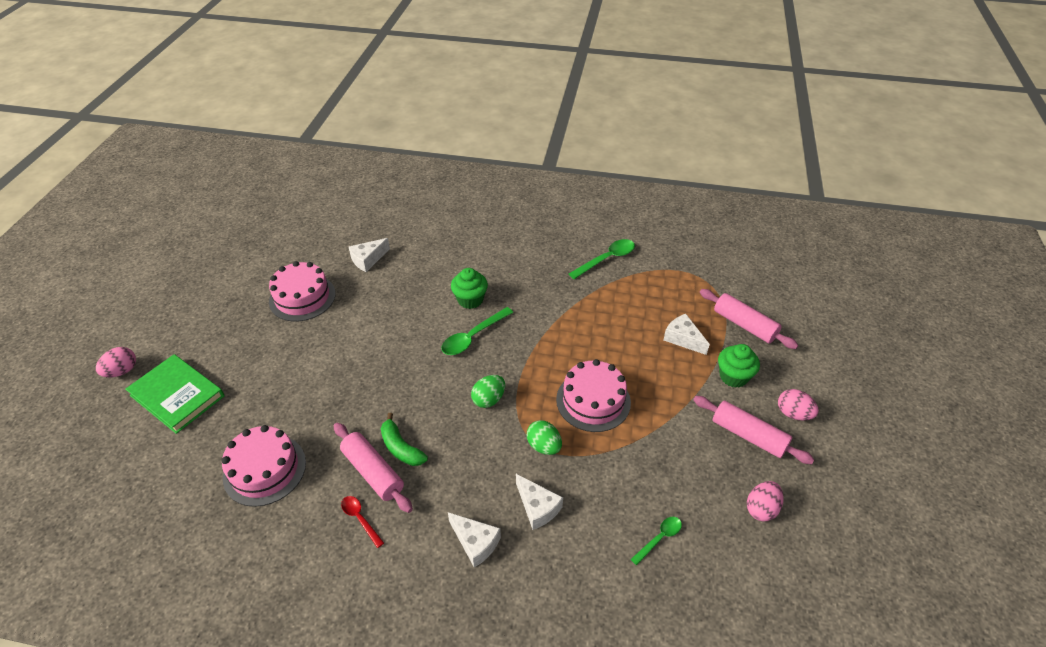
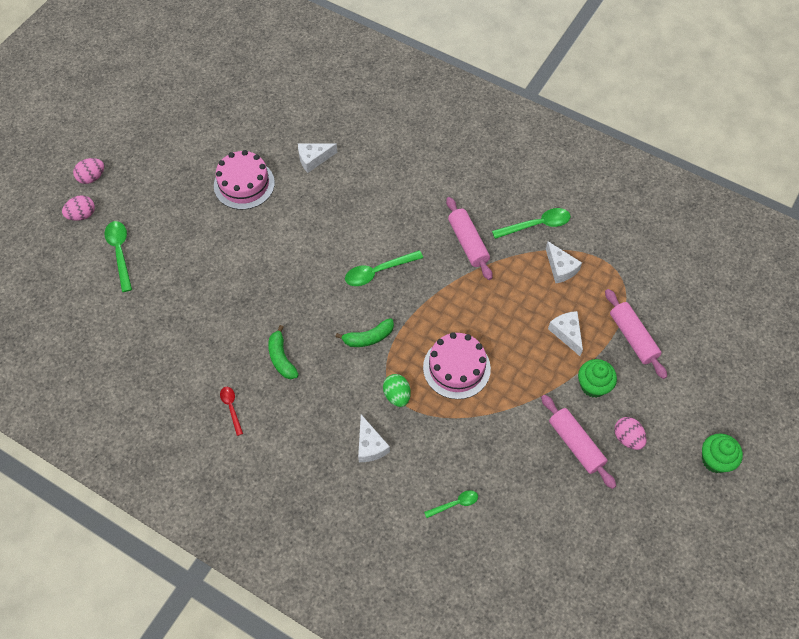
camera: 20 degrees right, 15 degrees up
green book [125,354,224,434] -> green spoon [105,221,132,292]
pink cake [222,425,306,507] -> none
pink rolling pin [334,423,413,513] -> pink rolling pin moved to [446,197,492,280]
white cheese [448,512,501,567] -> white cheese moved to [546,241,582,283]
green cupcake [451,268,488,309] -> green cupcake moved to [702,433,743,473]
green egg [471,375,505,408] -> green banana [335,318,394,347]
pink egg [747,481,784,521] -> pink egg moved to [73,158,104,184]

